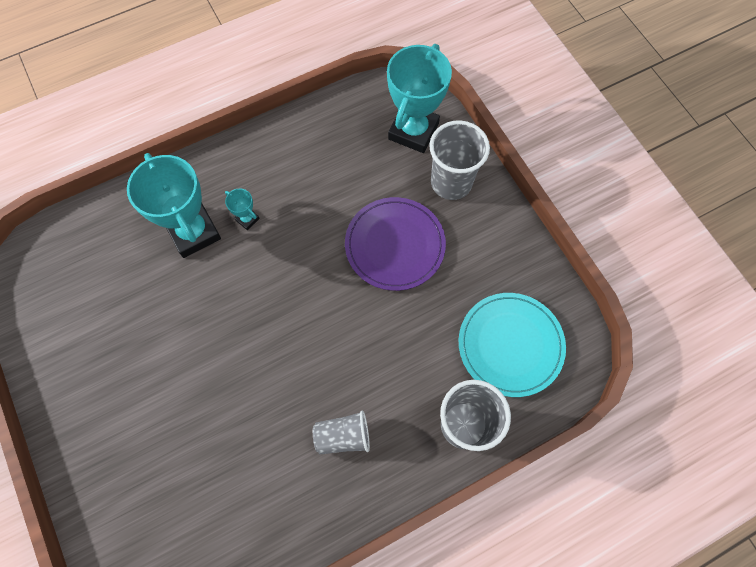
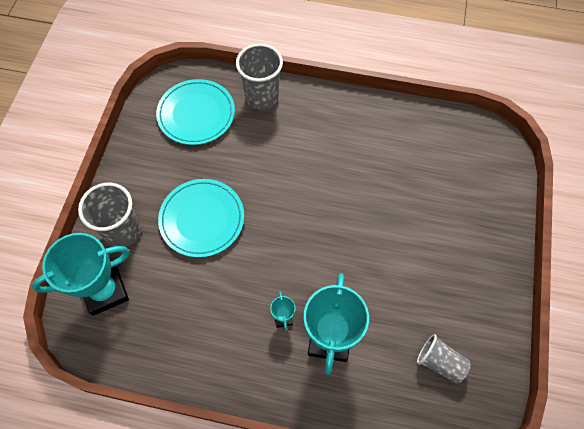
camera: 140 degrees left, 5 degrees down
grey cup [313,410,370,454] -> grey cup moved to [417,334,471,384]
purple plate [345,197,446,291] -> turquoise plate [158,179,244,258]

